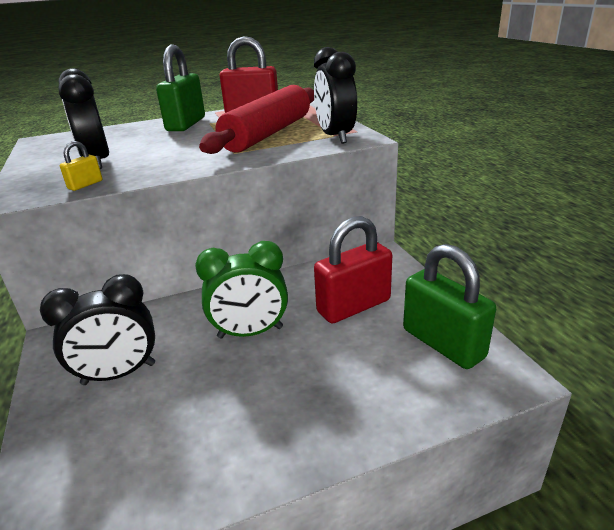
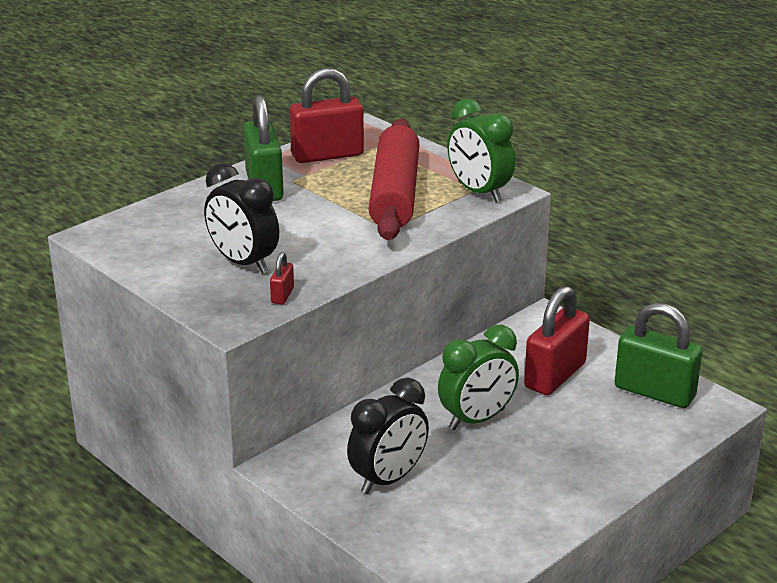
camera: 25 degrees left, 0 degrees up
yellow padlock [60,141,102,191] -> red padlock [270,252,294,304]
black clock [314,47,357,144] -> green clock [447,98,515,202]

